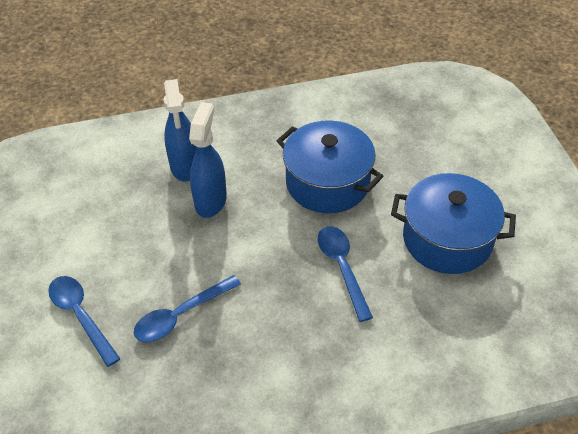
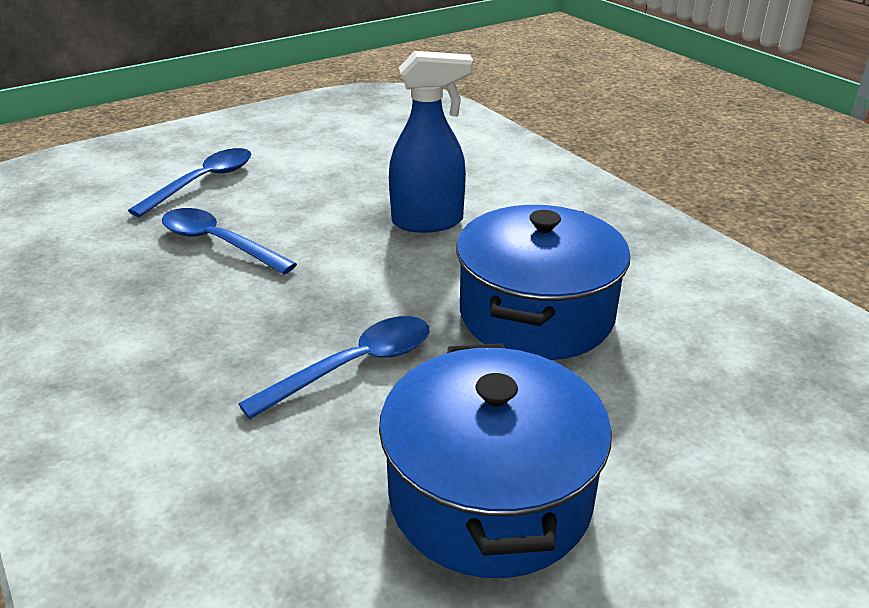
camera: 70 degrees right, 15 degrees down
blue spray bottle [164,79,196,181] -> none

